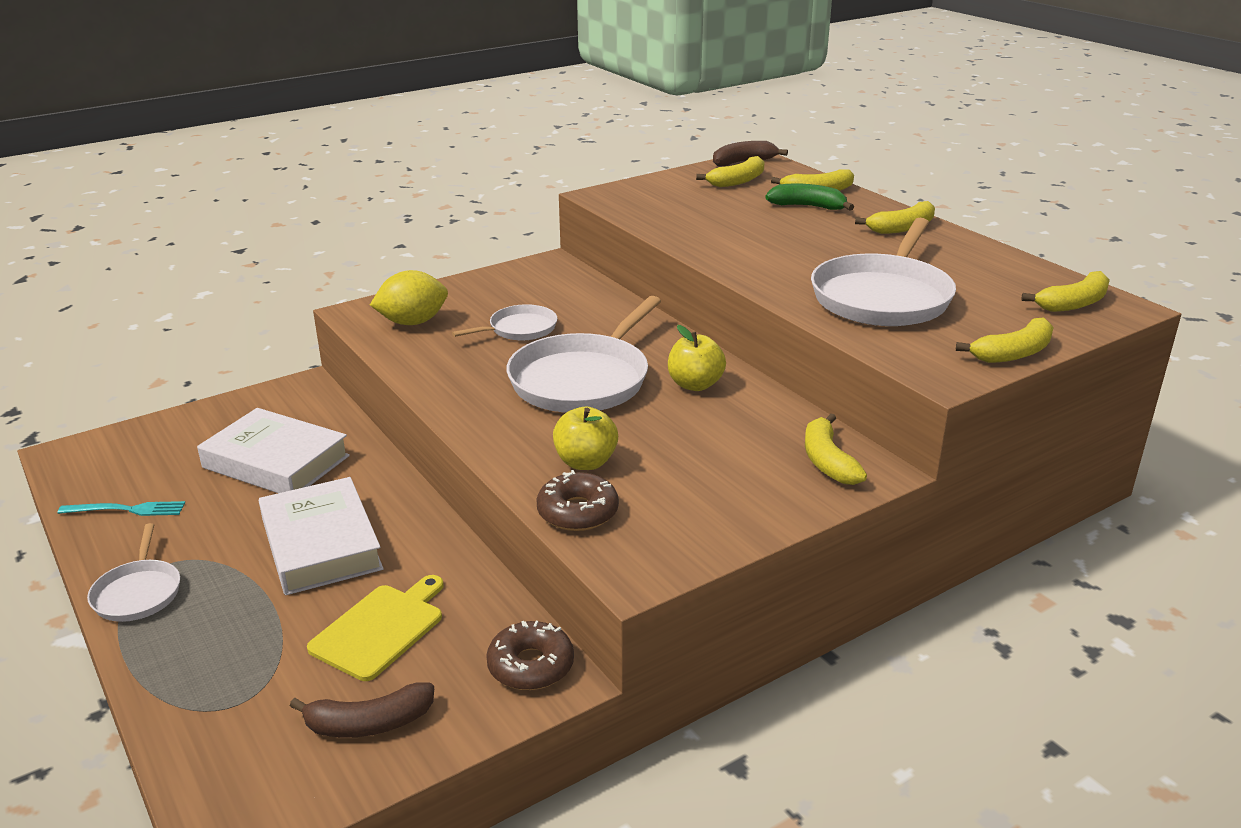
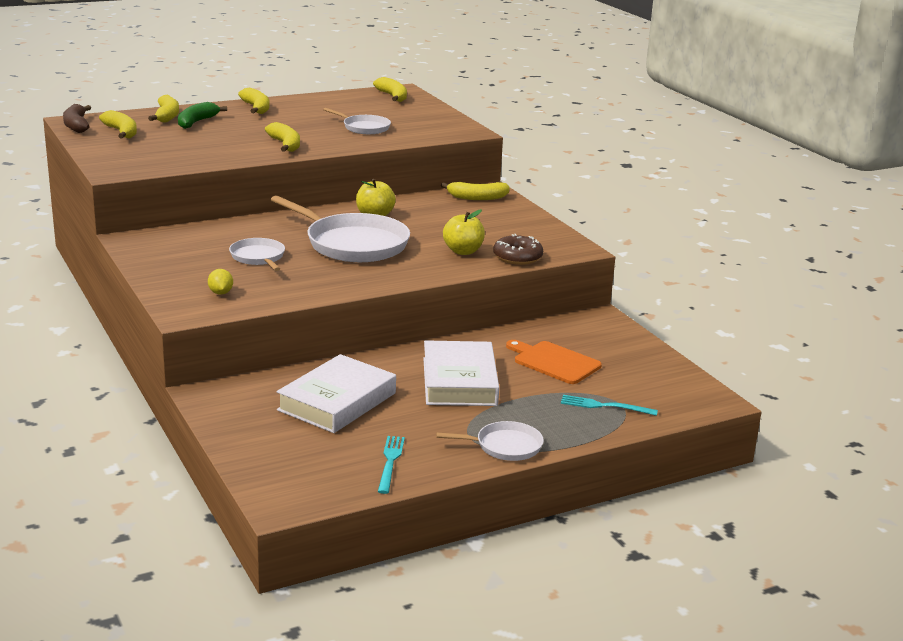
camera: 85 degrees left, 5 degrees down
white book [259,477,384,595] -> white book turned 75 degrees counterclockwise [423,340,499,406]
brown banana [290,682,434,738] -> none
yellow cutting board [307,575,444,681] -> orange cutting board [506,340,602,384]
yellow lemon [370,270,448,325] -> yellow lemon [208,269,233,295], size x0.52
brown donut [486,621,574,690] -> none
white pan [811,218,956,326] -> white pan [323,108,391,134], size x0.53
yellow banana [956,317,1054,363] -> yellow banana moved to [265,122,300,152]
none -> turquoise fork [561,395,658,416]

